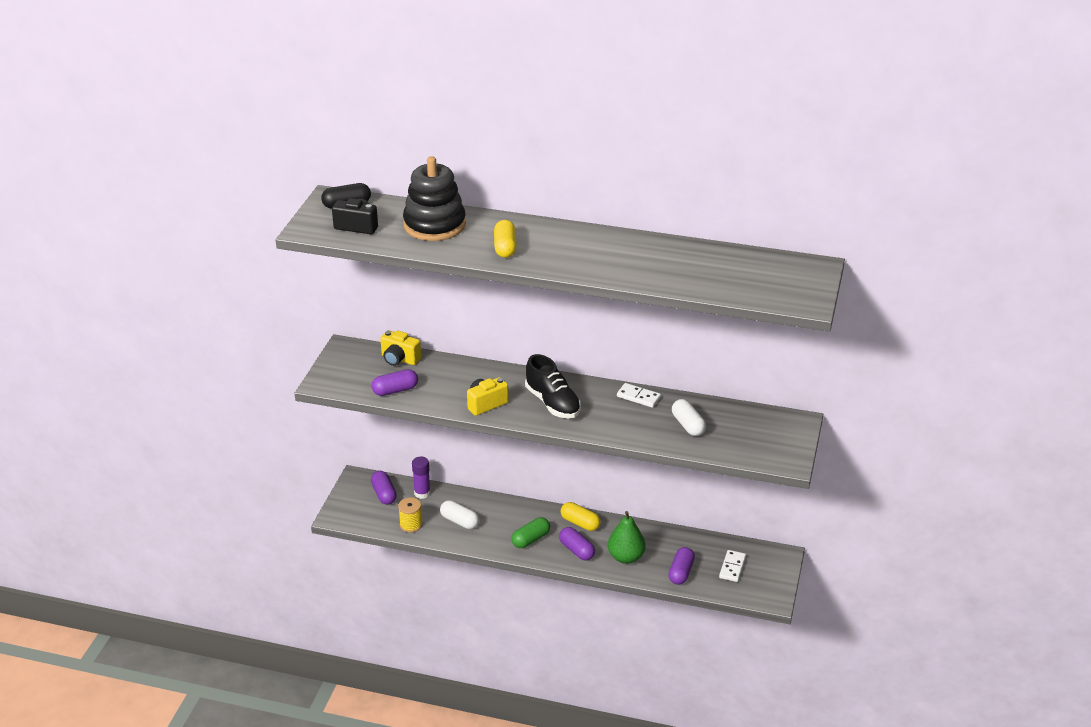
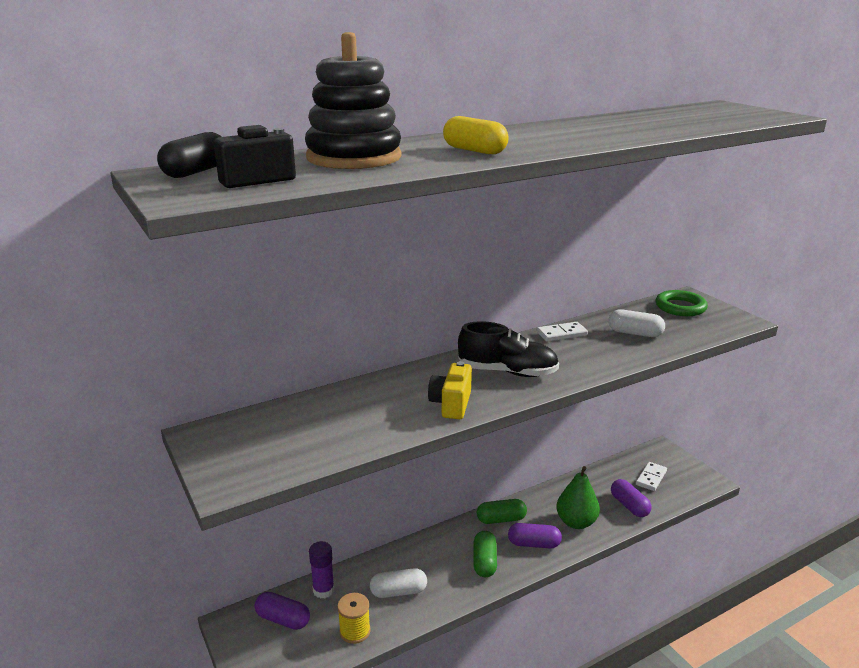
camera: 45 degrees left, 10 degrees down
purple capsule [372,369,418,396] -> none
yellow camera [380,330,421,366] -> none
yellow capsule [561,502,601,531] -> green capsule [477,499,527,524]
white domino [719,550,746,582] -> white domino turned 60 degrees clockwise [636,462,667,491]
none -> green ring [656,290,708,316]

